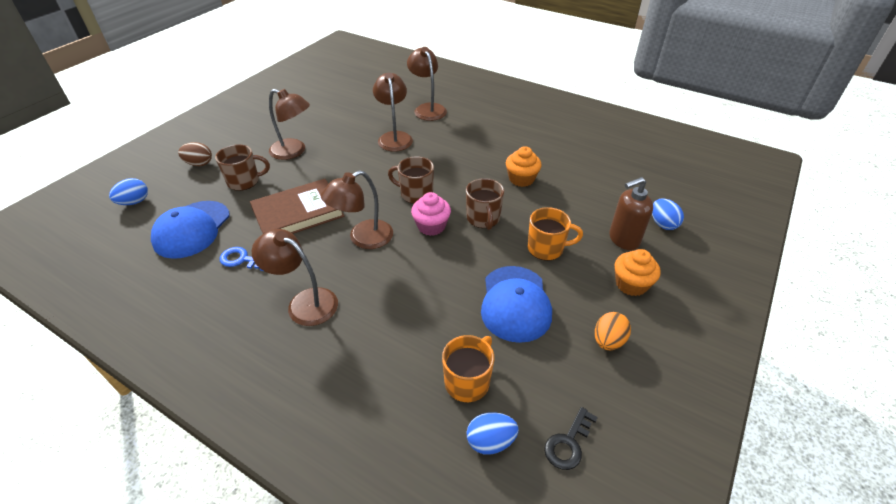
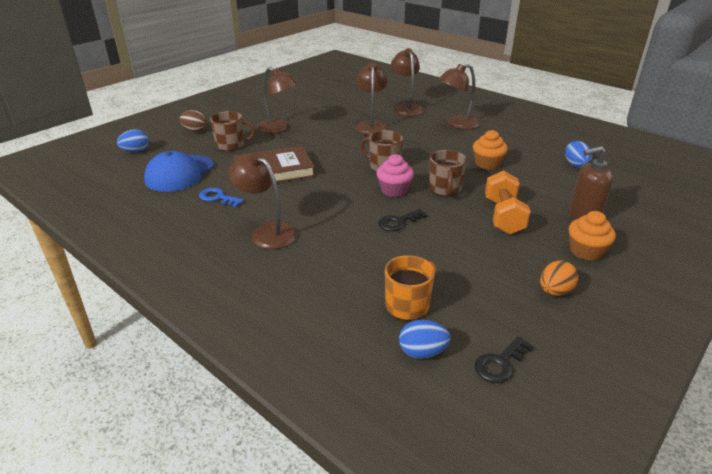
camera: 10 degrees right, 10 degrees down
brown lamp [321,170,393,249] -> brown lamp moved to [439,64,480,129]
blue cap [481,266,552,343] -> none
orange mug [528,207,583,261] -> orange dumbbell [485,171,531,235]
blue egg [652,199,684,230] -> blue egg moved to [565,141,592,167]
none -> black key [378,209,427,231]

